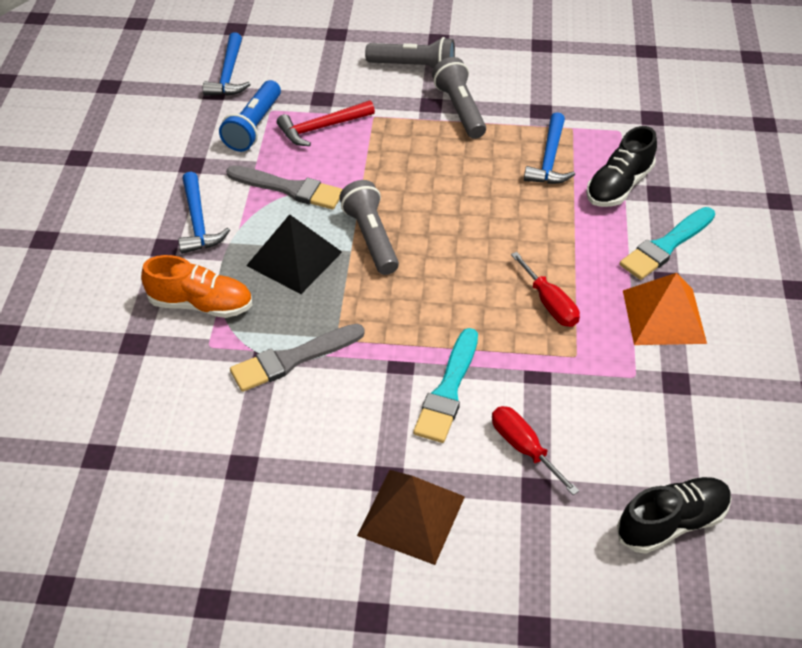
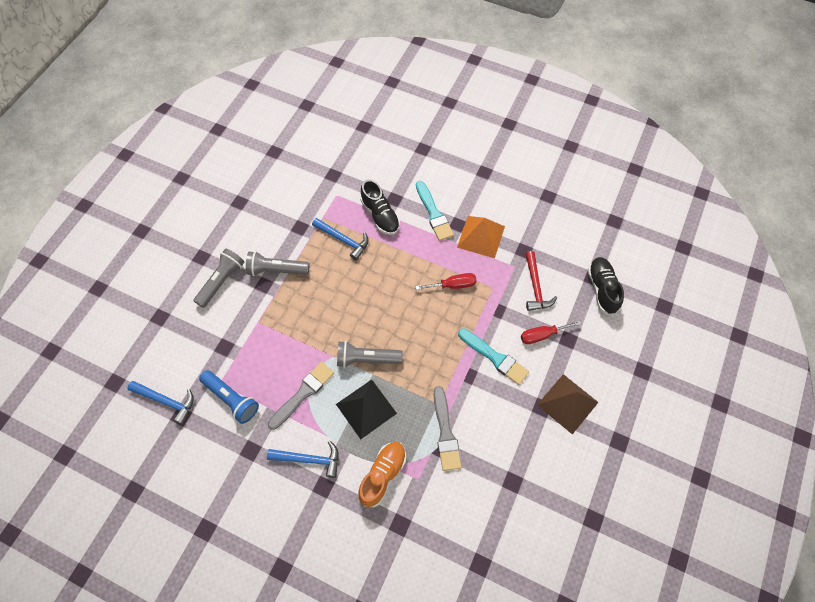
camera: 70 degrees left, 15 degrees up
red hammer [277,101,375,146] -> red hammer moved to [525,251,557,311]

